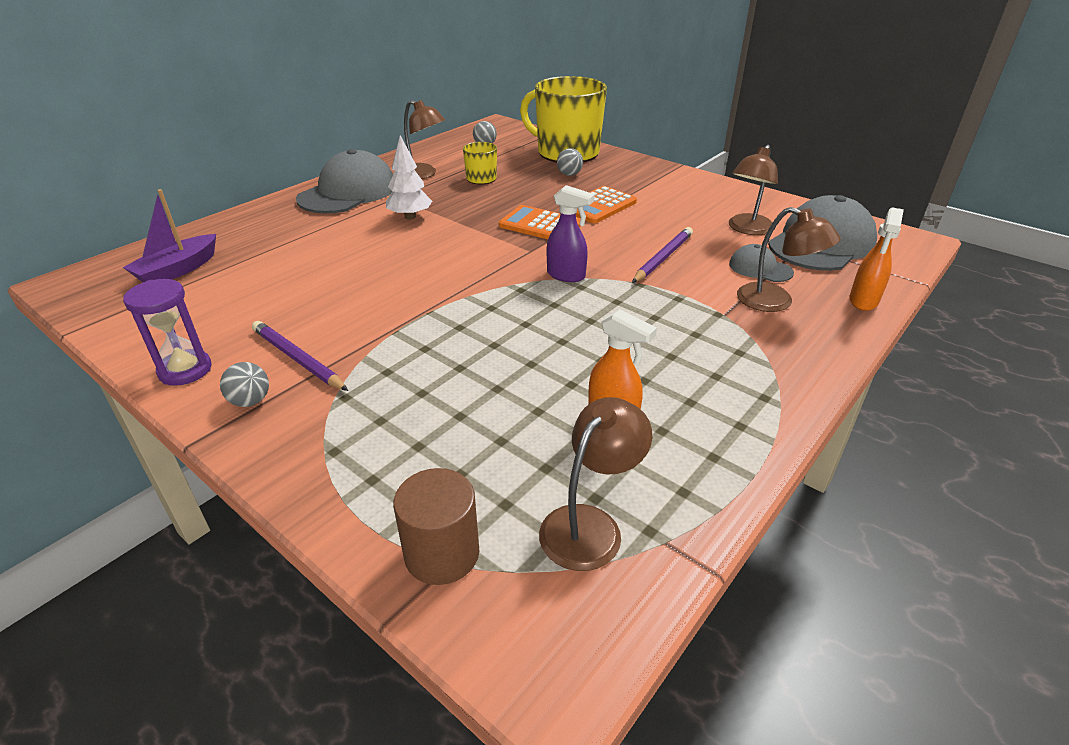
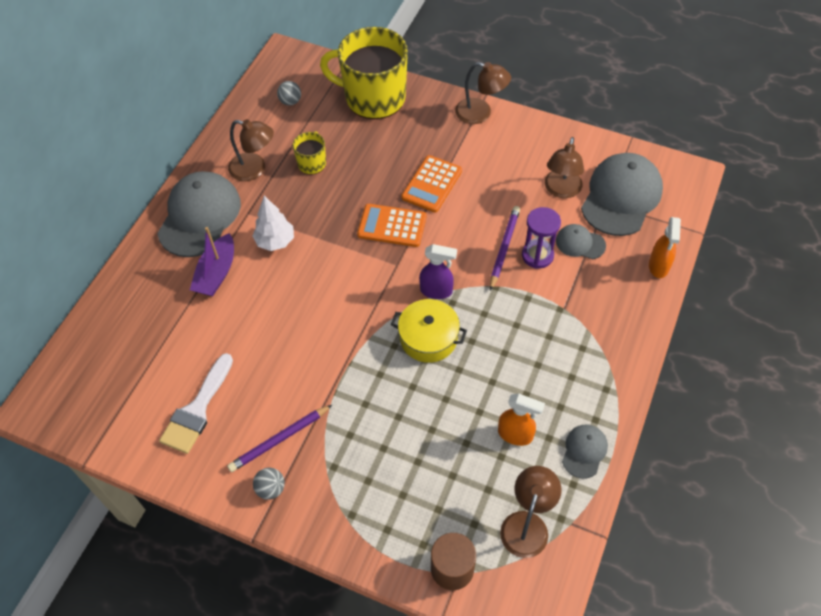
camera: 15 degrees left, 20 degrees up
purple boat [123,189,216,282] -> purple boat moved to [190,227,234,296]
purple hourglass [123,279,212,386] -> purple hourglass moved to [522,207,561,269]
purple pencil [252,321,348,391] -> purple pencil turned 60 degrees counterclockwise [227,405,332,472]
grey ball [557,148,583,176] -> none
brown lamp [737,207,841,312] -> brown lamp moved to [455,62,511,124]
none -> white brush [159,353,233,454]
none -> yellow pot [391,299,467,363]
none -> grey cap [562,425,608,478]

